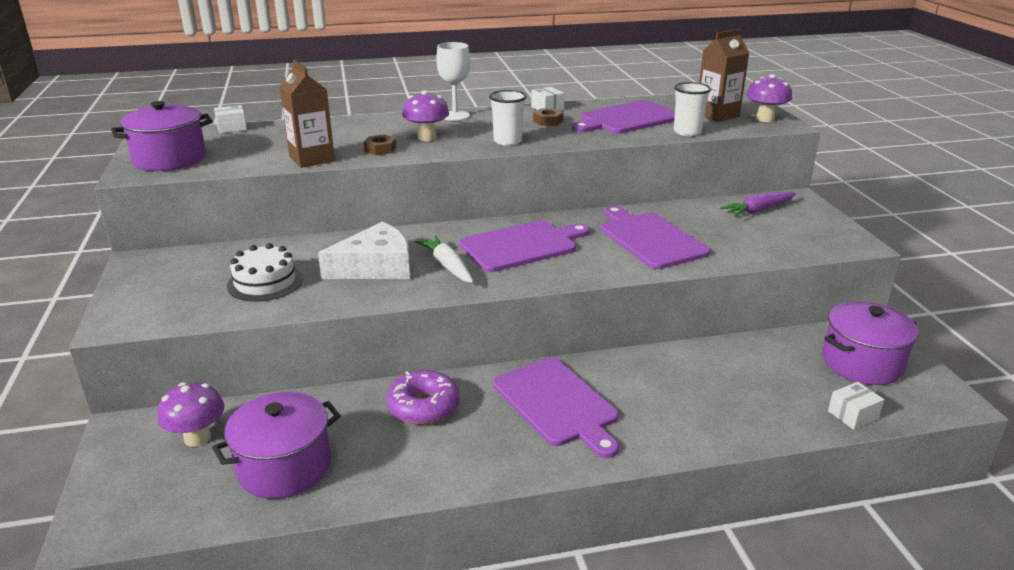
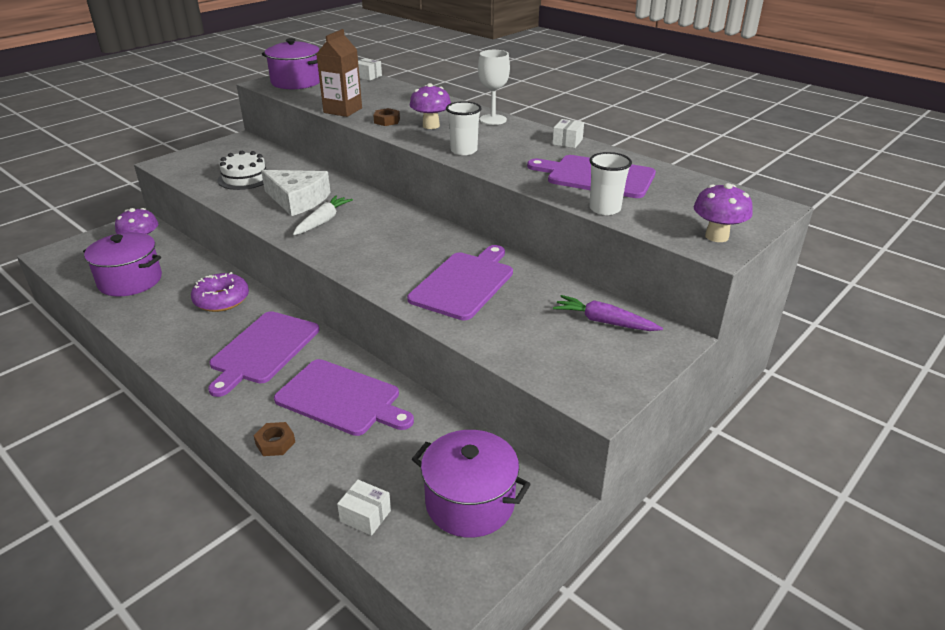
camera: 55 degrees right, 5 degrees up
purple cutting board [459,220,590,272] -> purple cutting board moved to [274,359,414,436]
brown nut [533,108,563,126] -> brown nut moved to [254,422,295,456]
brown carton [699,29,749,122] -> none

